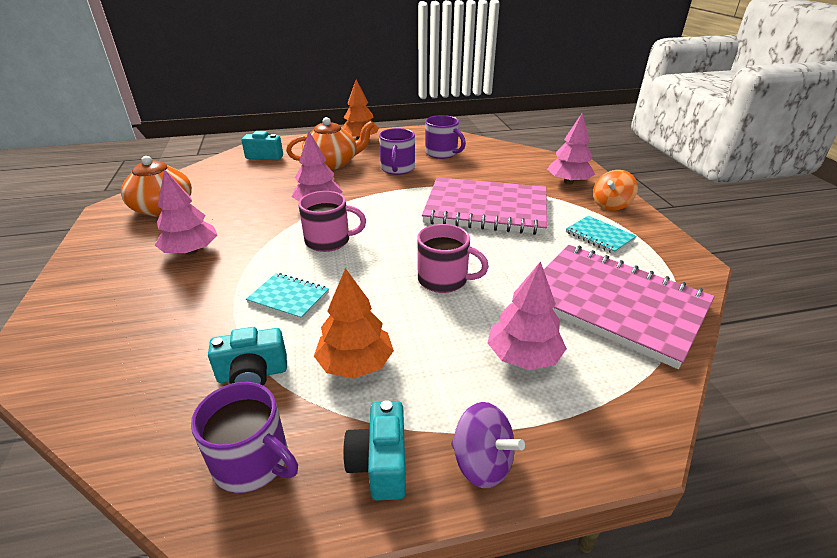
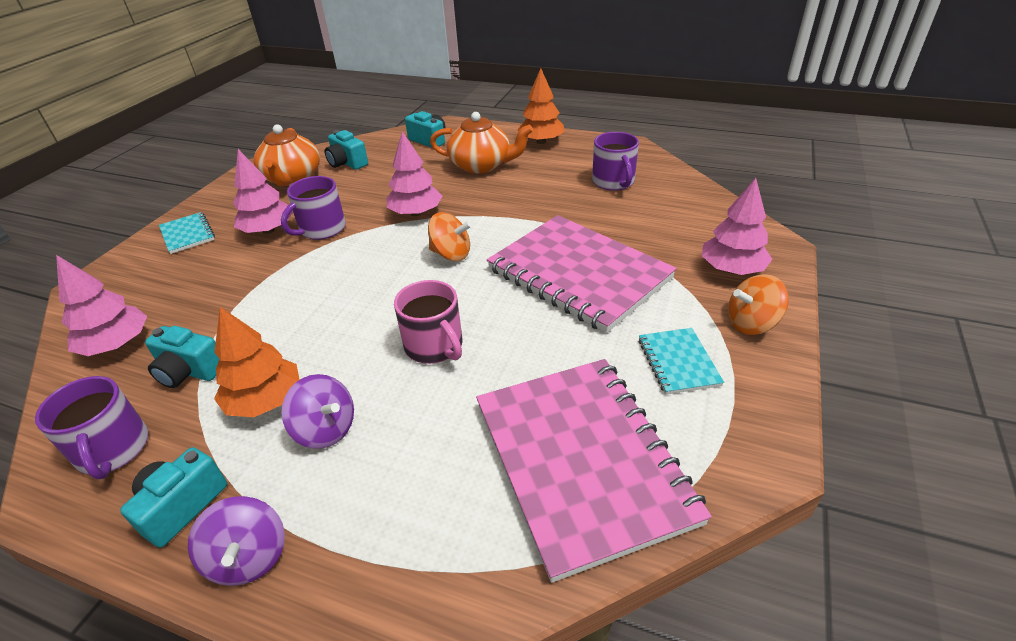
camera: 35 degrees right, 5 degrees up
turquoise notebook [246,273,329,320] -> turquoise notebook moved to [159,212,215,254]
pink mug [298,191,366,252] -> none
purple mug [379,128,415,175] -> purple mug moved to [281,176,346,240]
pink tree [487,261,567,370] -> pink tree moved to [56,255,147,356]
none -> purple spinning top [282,374,354,449]
none -> turquoise camera [325,130,368,170]
none -> orange spinning top [428,212,472,261]

